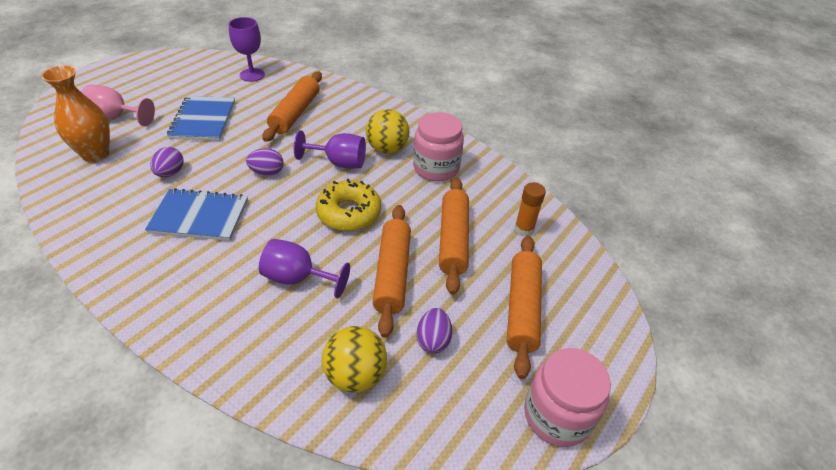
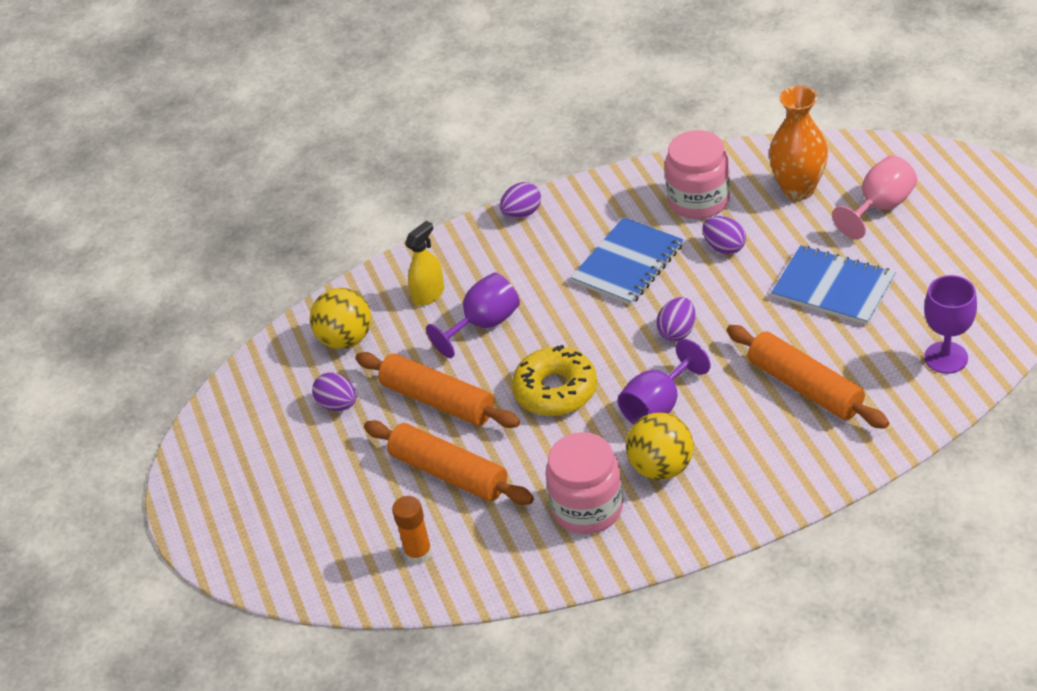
camera: 130 degrees right, 0 degrees up
orange rolling pin [507,235,542,379] -> none
pink jar [524,348,611,447] -> pink jar moved to [665,130,730,219]
none -> yellow spray bottle [405,221,445,306]
none -> purple egg [500,182,541,218]

